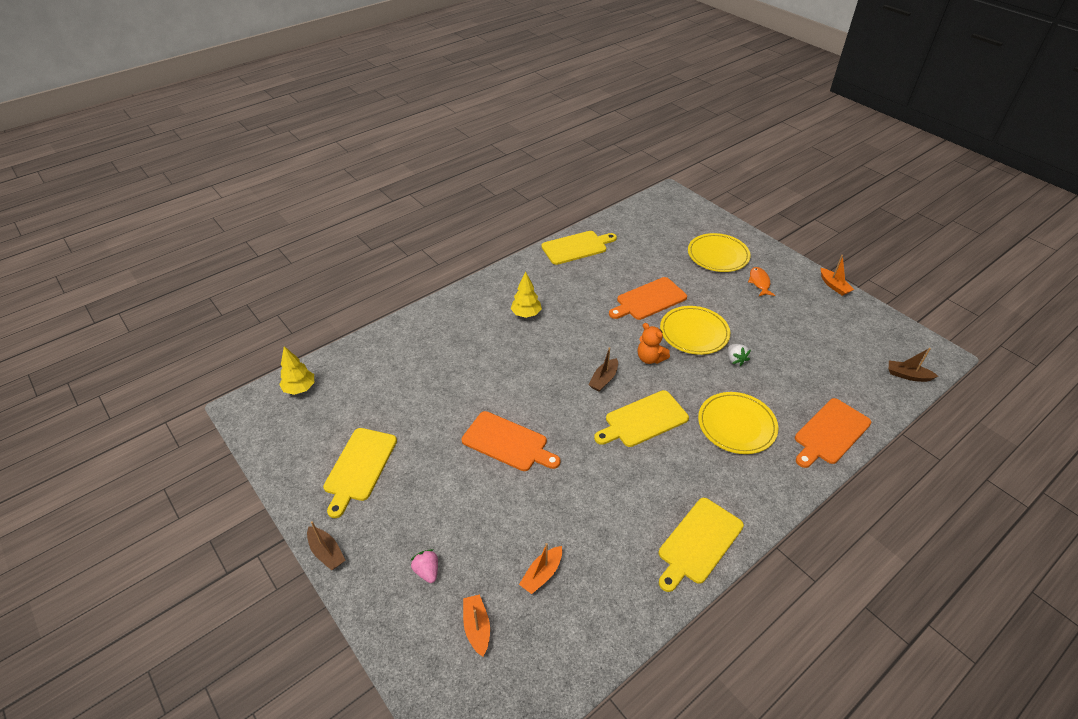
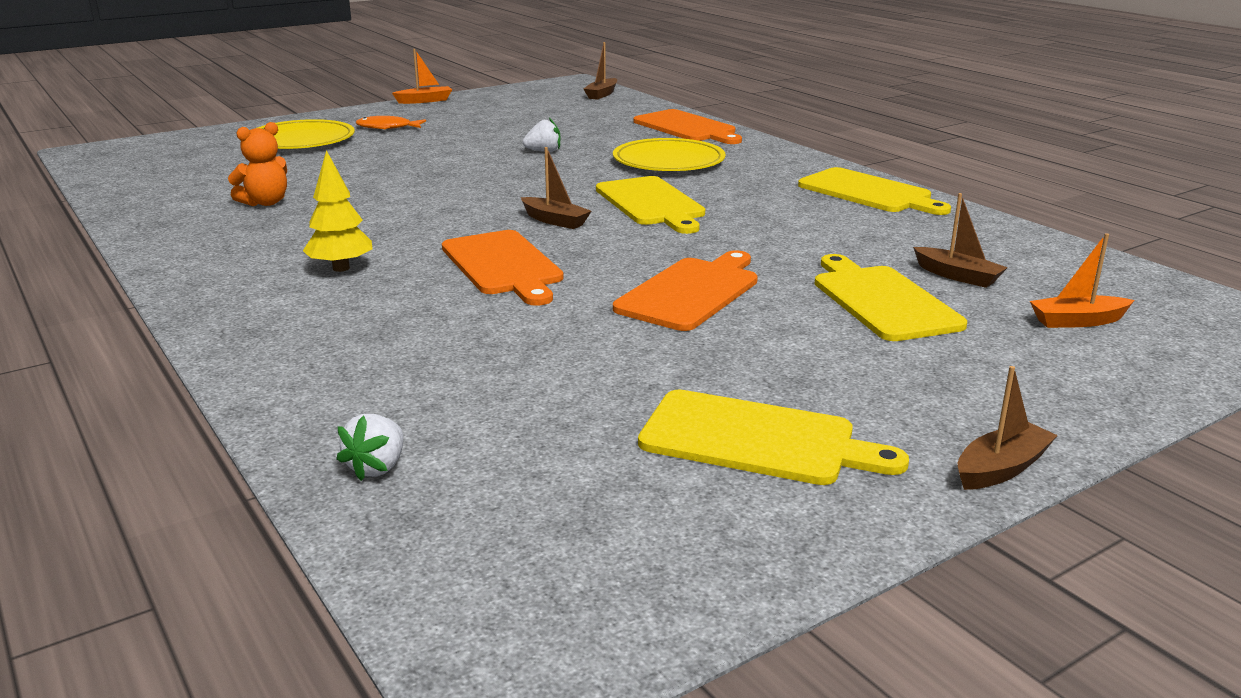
camera: 85 degrees left, 20 degrees down
yellow tree [279,346,314,395] -> none
pink strawberry [410,549,438,583] -> none
orange boat [519,543,562,594] -> brown boat [913,193,1008,288]
yellow cutting board [541,231,617,265] -> yellow cutting board moved to [815,254,967,341]
orange cutting board [609,277,687,320] -> orange cutting board moved to [442,230,563,306]
orange teddy bear [638,323,670,364] -> orange teddy bear moved to [228,122,287,206]
yellow plate [660,306,730,355] -> none
none -> white strawberry [336,414,404,481]

